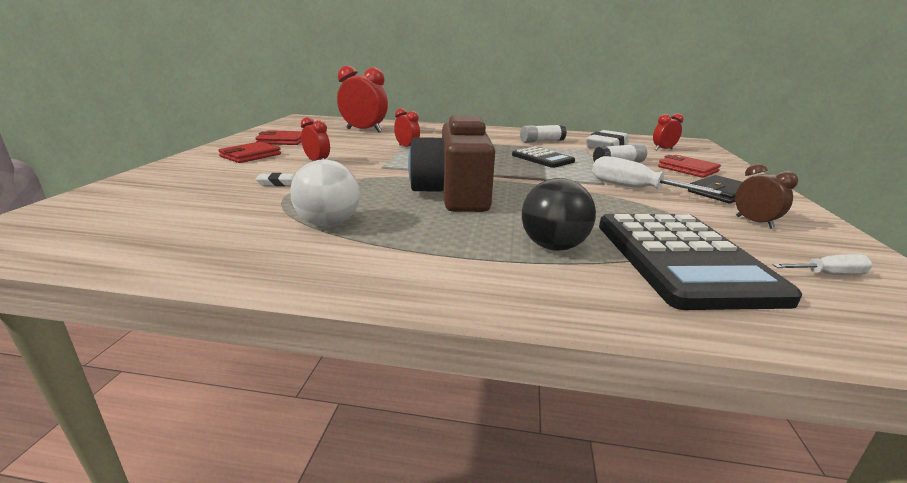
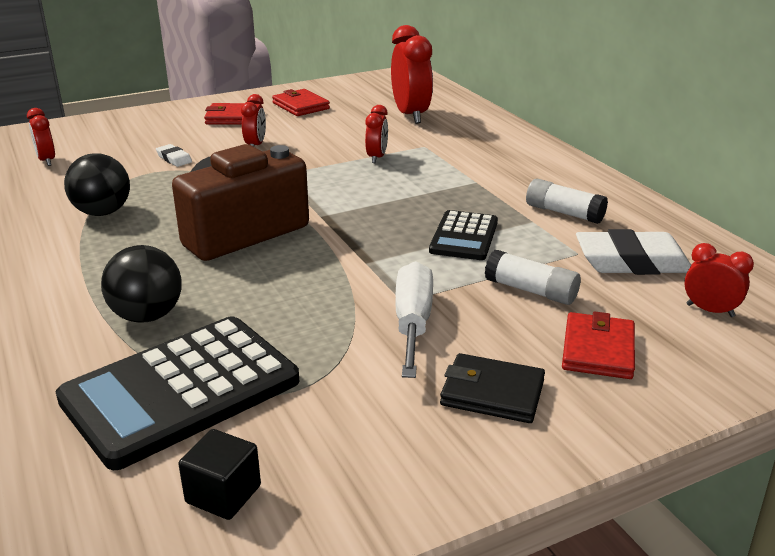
camera: 55 degrees right, 5 degrees up
white ball [290,159,360,227] -> black ball [64,153,130,216]
brown clock [735,163,798,229] -> none
white screwdriver [773,254,873,275] -> black cube [178,429,261,520]
none -> red clock [27,108,55,166]

